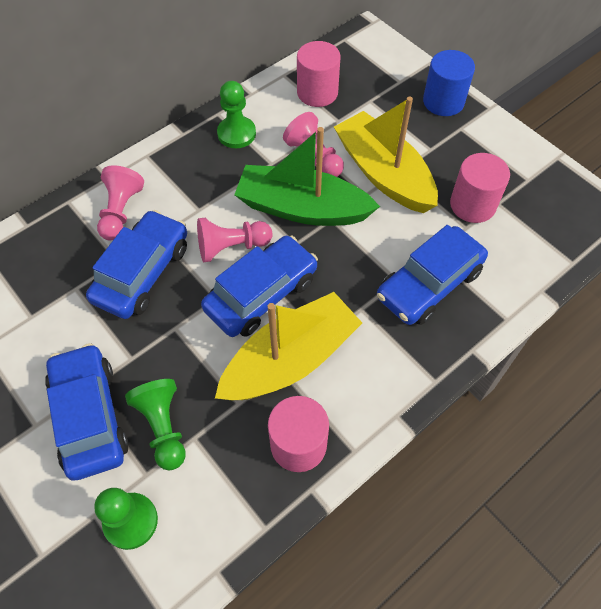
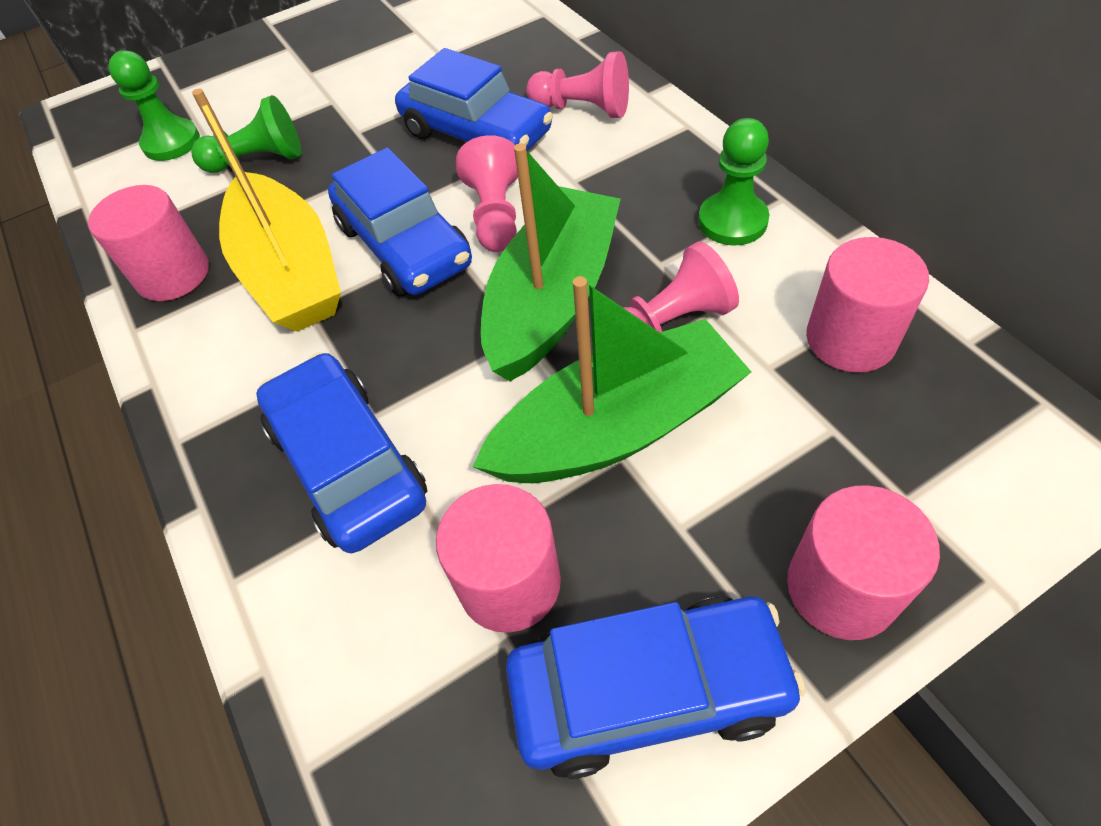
camera: 105 degrees right, 5 degrees down
blue car [45,343,129,480] -> blue car moved to [506,597,806,779]
yellow boat [334,96,438,213] -> green boat [472,276,751,483]
blue cylinder [423,50,475,116] -> pink cylinder [787,485,940,640]

